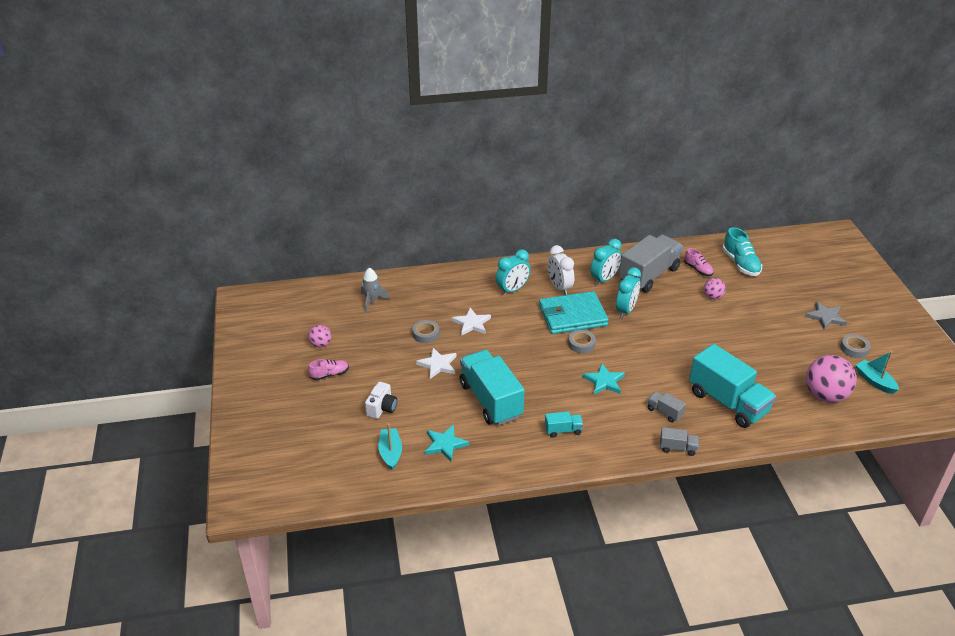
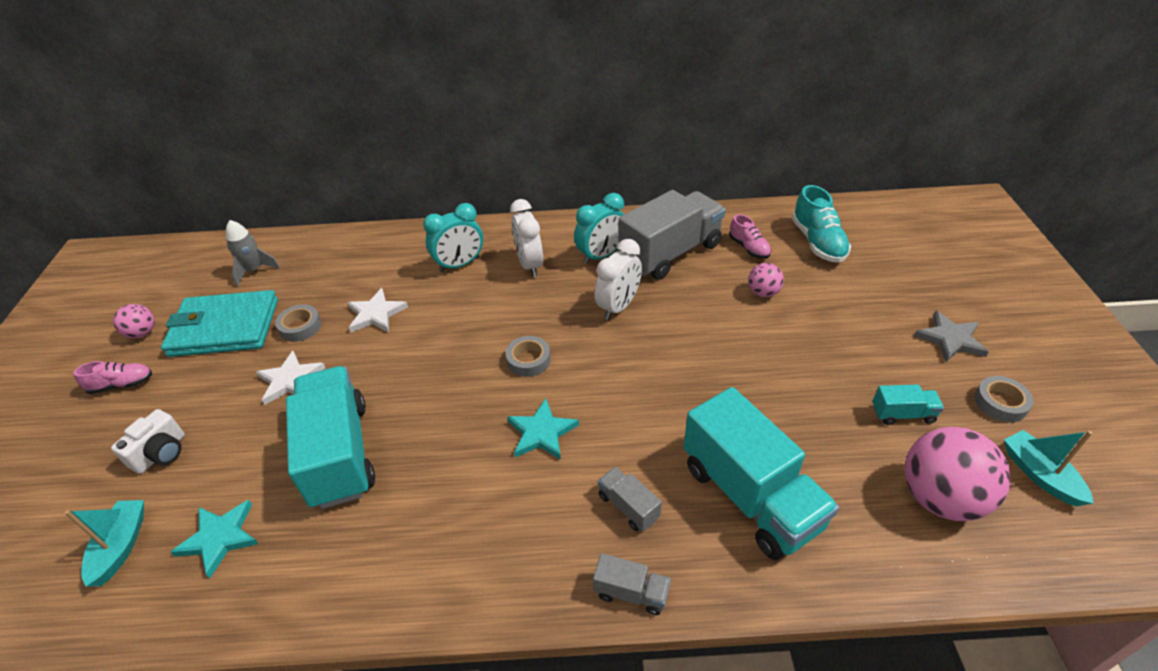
camera: 10 degrees right, 5 degrees up
turquoise wallet [539,291,609,334] -> turquoise wallet moved to [161,290,278,357]
turquoise truck [545,411,583,438] -> turquoise truck moved to [873,384,944,425]
turquoise clock [616,267,641,318] -> white clock [594,239,642,320]

